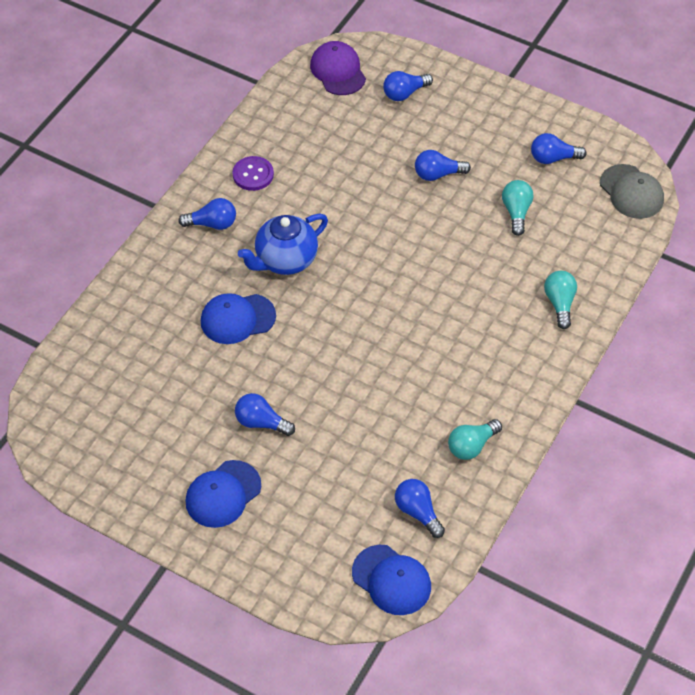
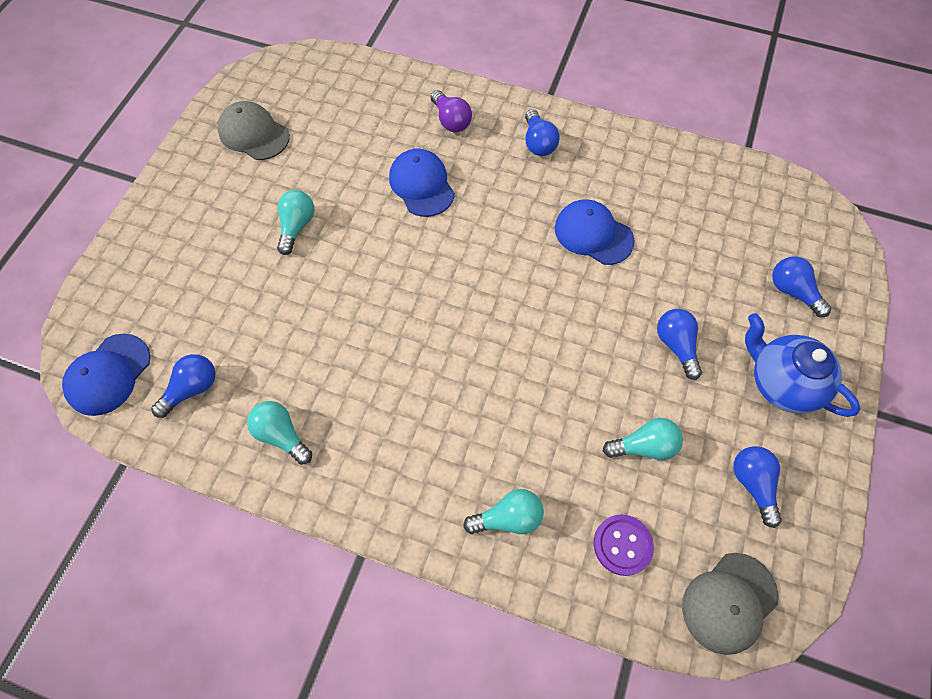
camera: 80 degrees right, 10 degrees up
blue cap [186,460,261,528] -> blue cap moved to [555,199,635,265]
purple button [232,156,274,191] -> purple button moved to [594,514,654,576]
blue light bulb [235,393,295,436] -> turquoise light bulb [277,190,314,255]
blue teapot [238,214,328,275] -> blue teapot moved to [745,313,861,417]
purple cap [310,41,366,95] -> none
none -> grey cap [218,101,290,160]
none -> purple light bulb [431,90,472,132]

